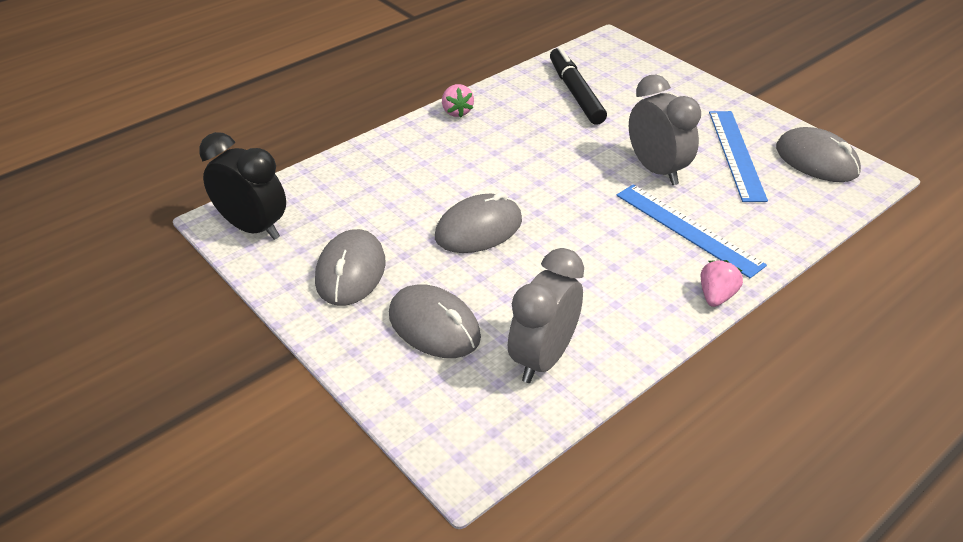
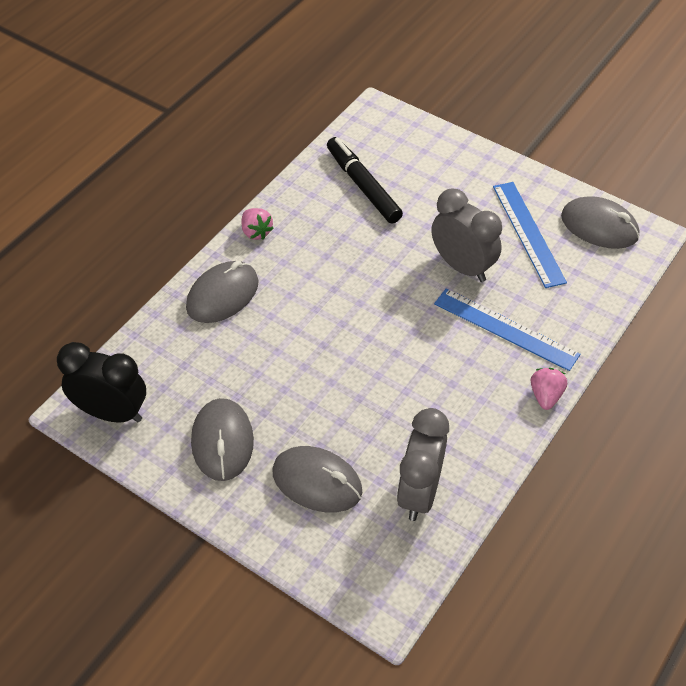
camera: 15 degrees left, 10 degrees up
grey mouse [435,192,522,253] -> grey mouse moved to [186,261,259,323]

